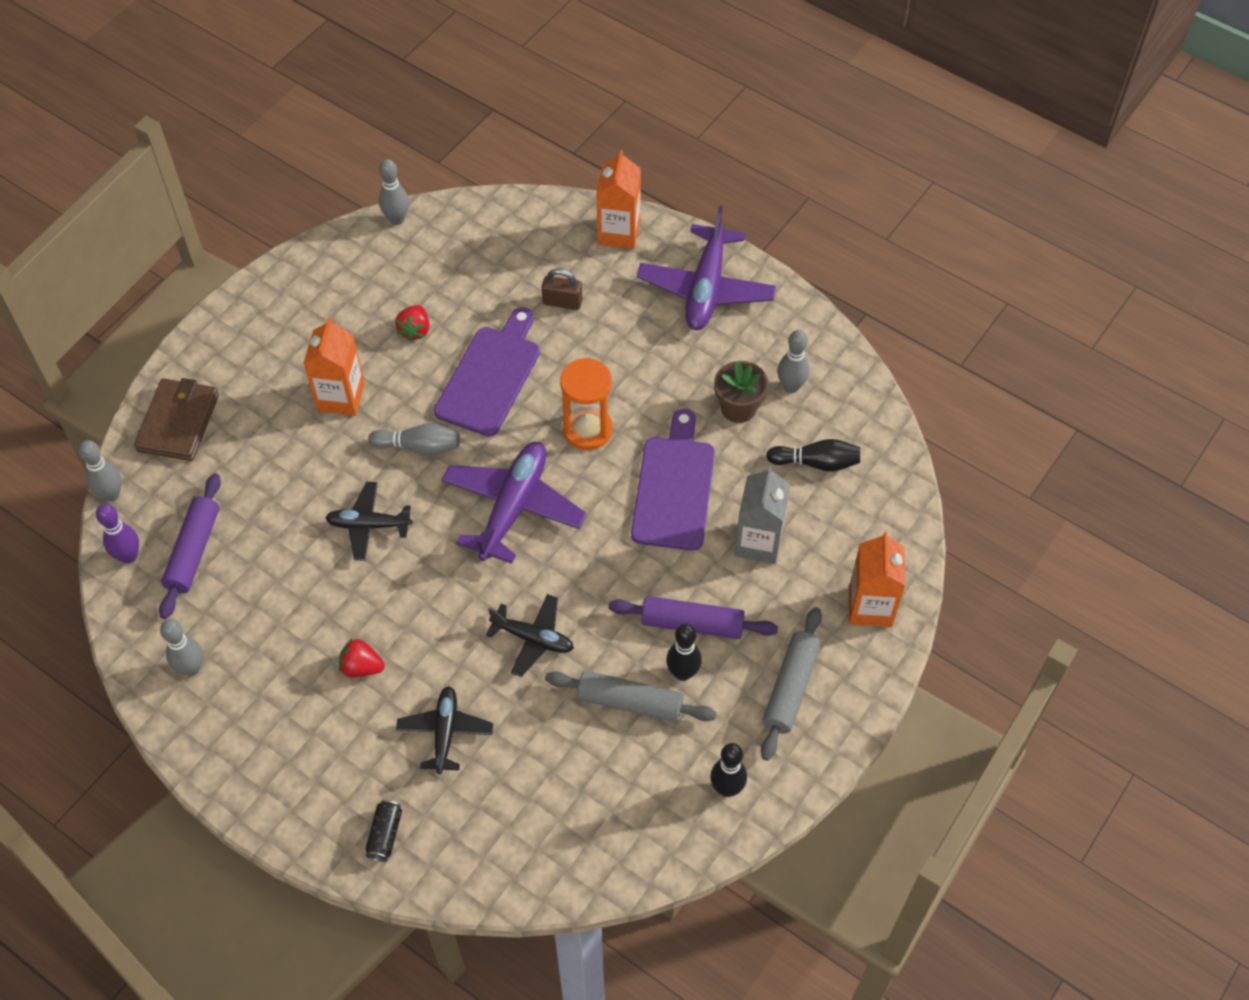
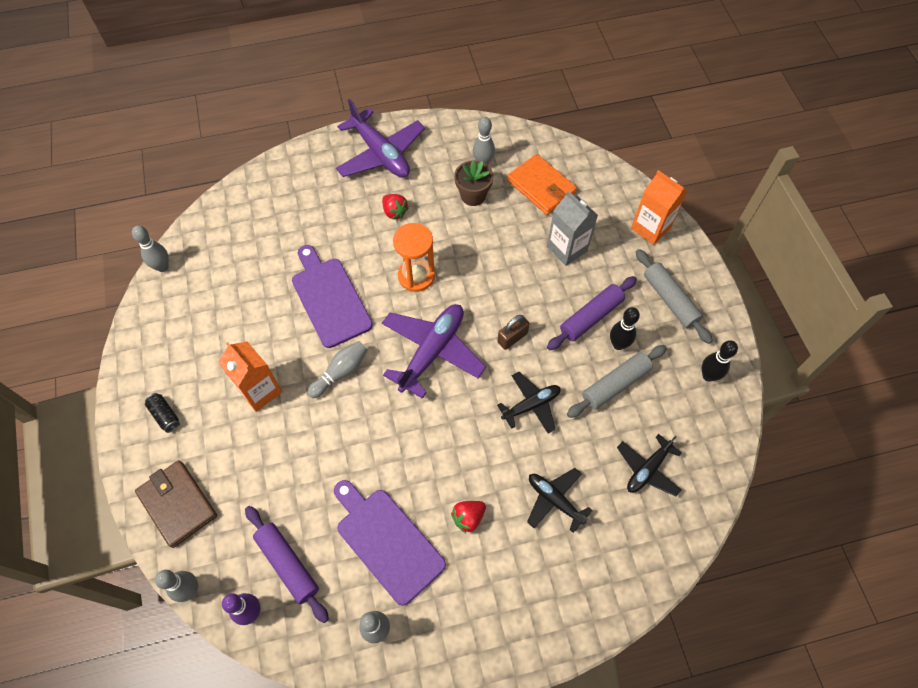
camera: 50 degrees left, 5 degrees up
black plane [325,482,412,561] -> black plane moved to [617,434,682,497]
black can [366,800,402,862] -> black can moved to [145,393,180,433]
red strawberry [395,305,430,341] -> red strawberry moved to [382,194,409,219]
purple plane [442,442,587,564] -> purple plane turned 60 degrees clockwise [382,304,486,399]
brown padlock [542,268,582,310] -> brown padlock moved to [497,315,530,350]
orange carton [596,150,641,249] -> none
purple cutting board [631,409,715,550] -> purple cutting board moved to [334,480,446,606]
black bowling pin [766,439,860,472] -> orange wallet [507,154,577,215]

